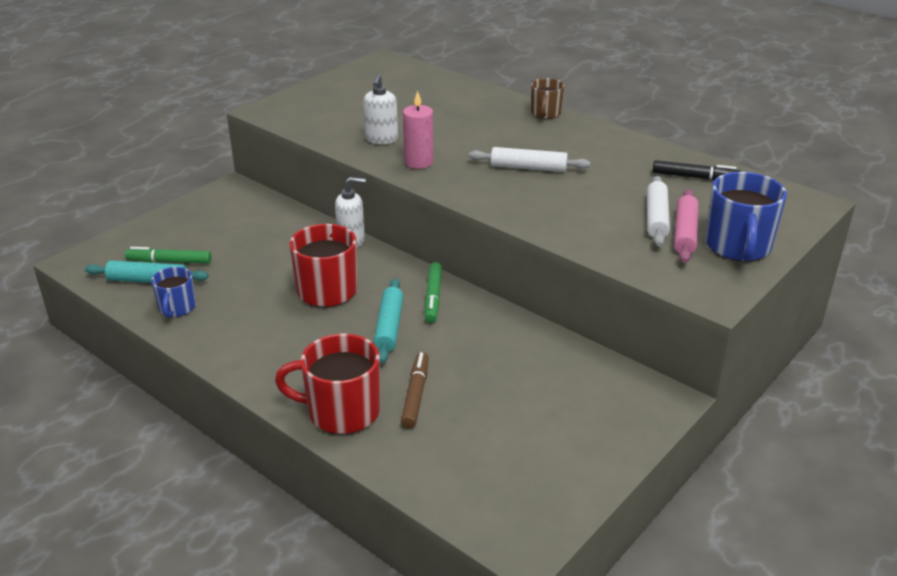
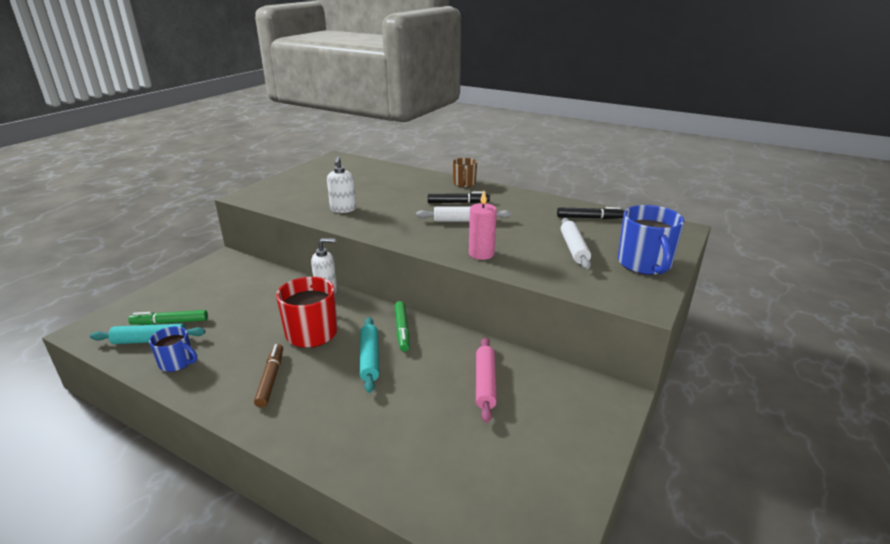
camera: 10 degrees left, 5 degrees down
blue mug [151,267,196,318] -> blue mug turned 60 degrees counterclockwise [149,326,197,372]
red mug [275,334,380,434] -> none
brown marker [401,352,429,429] -> brown marker moved to [254,344,283,408]
pink candle [403,91,433,169] -> pink candle moved to [469,191,497,260]
pink rolling pin [674,190,699,263] -> pink rolling pin moved to [476,337,497,423]
none -> black marker [428,192,490,203]

